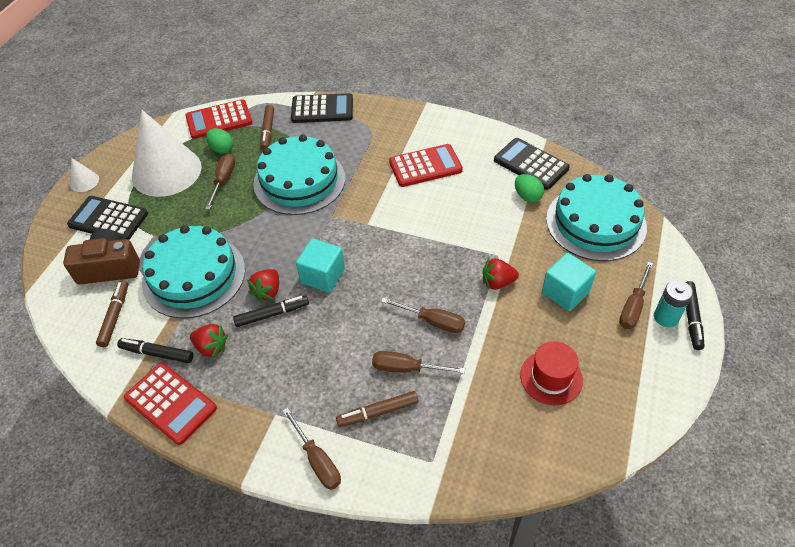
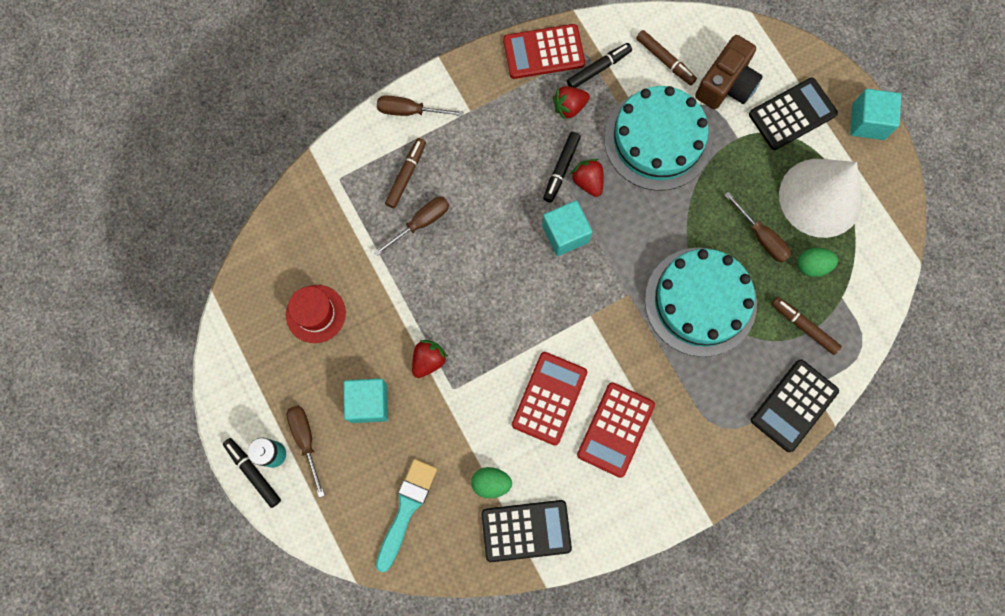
camera: 130 degrees right, 25 degrees up
white cone [70,158,99,192] -> turquoise cube [850,89,901,140]
red calculator [185,99,253,139] -> red calculator moved to [512,352,587,445]
brown screwdriver [381,298,465,333] -> none
turquoise cake [546,174,647,261] -> turquoise brush [376,459,437,572]

